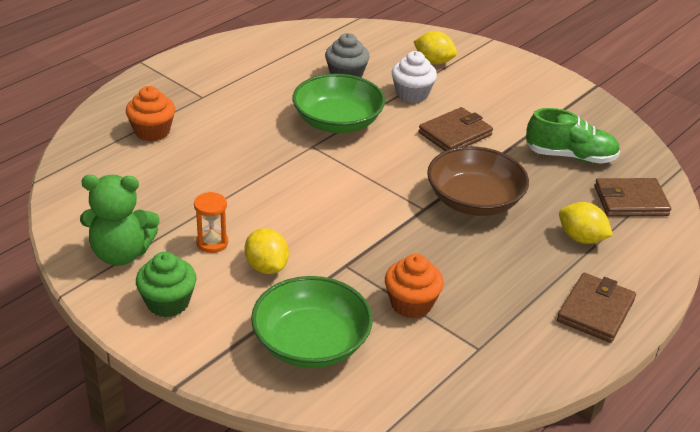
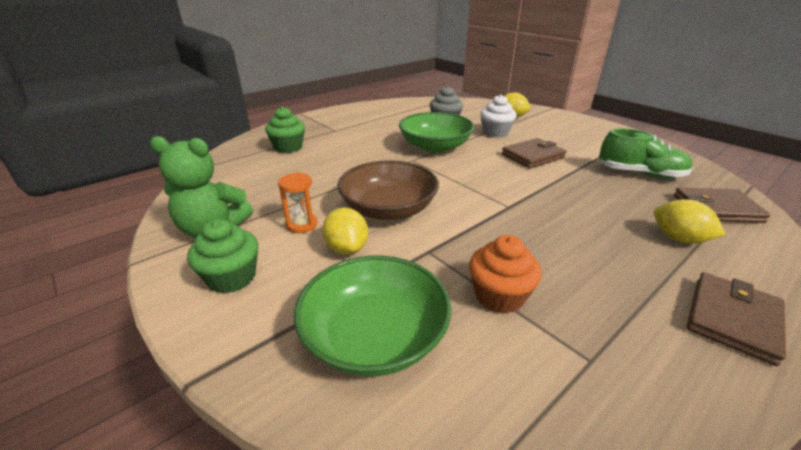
camera: 10 degrees right, 5 degrees down
orange cupcake [126,86,175,141] -> green cupcake [265,107,305,153]
brown bowl [427,146,529,216] -> brown bowl moved to [337,160,439,220]

